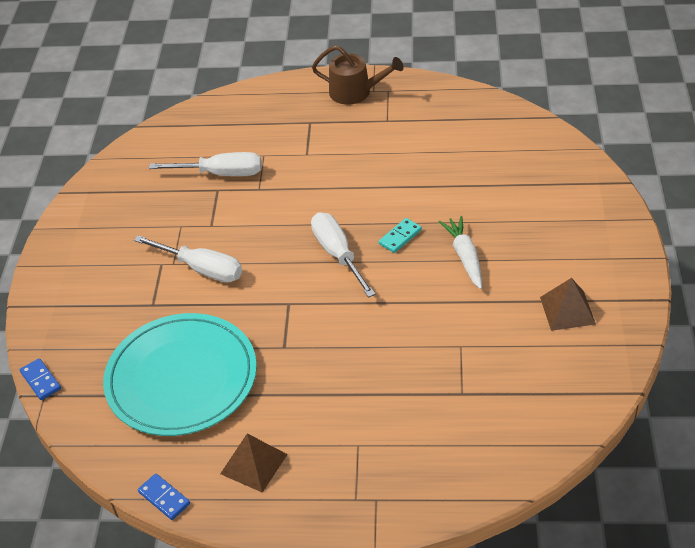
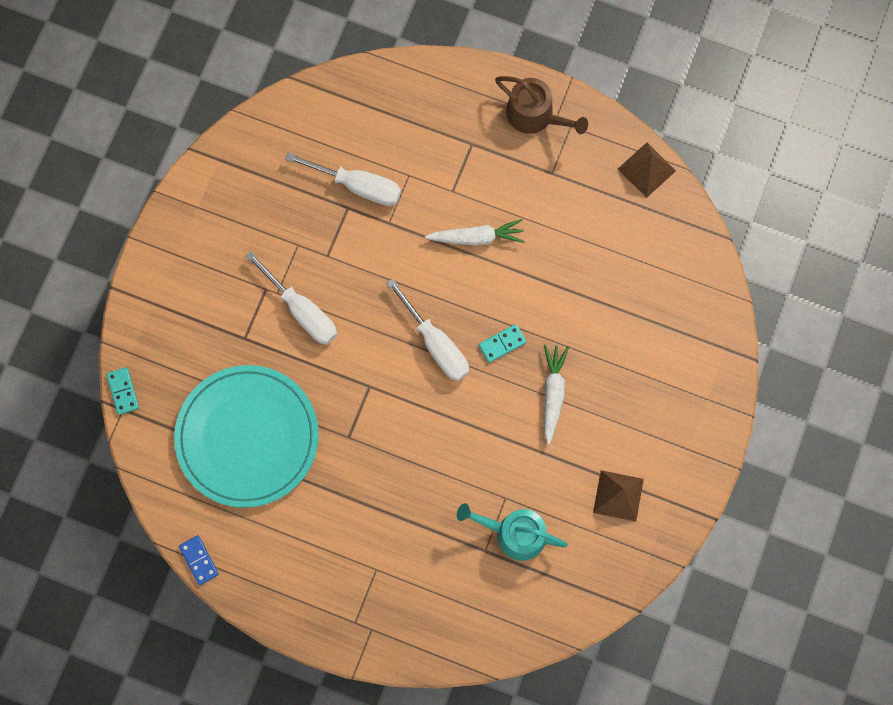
camera: 15 degrees right, 30 degrees up
blue domino [20,358,61,400] -> turquoise domino [106,367,139,415]
brown pyramid [220,433,288,493] -> brown pyramid moved to [618,143,676,198]
white screwdriver [311,212,376,298] -> white screwdriver turned 150 degrees clockwise [386,278,469,381]
none -> white carrot [425,219,525,245]
none -> turquoise watering can [457,503,568,561]

